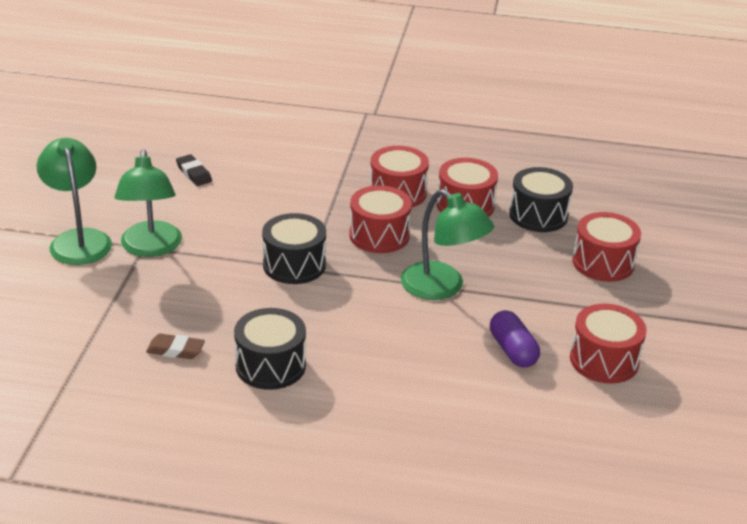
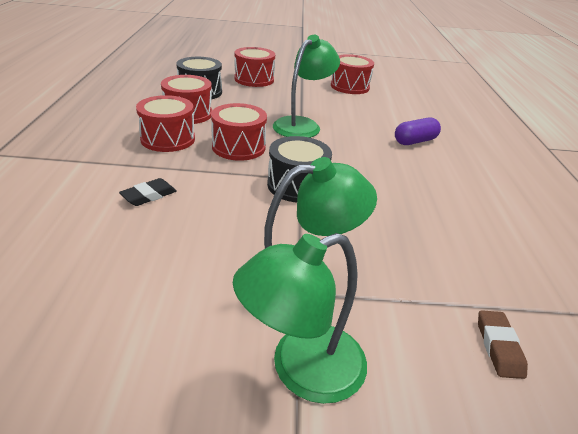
camera: 100 degrees left, 0 degrees up
brown eraser [146,334,205,359] -> brown eraser moved to [478,310,528,379]
black eraser [176,154,212,186] -> black eraser moved to [119,178,177,206]
black drum [234,308,306,390] -> none
purple capsule [490,310,540,368] -> purple capsule moved to [395,117,441,145]

